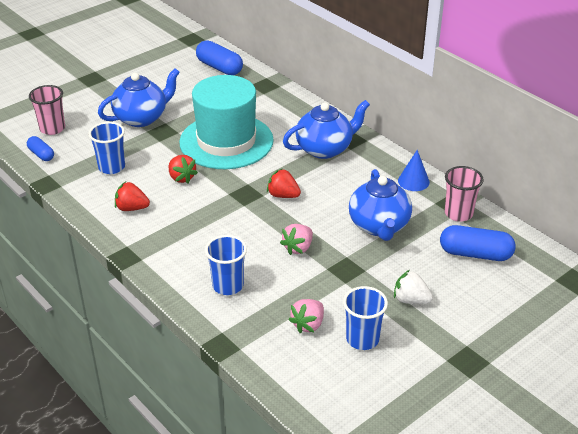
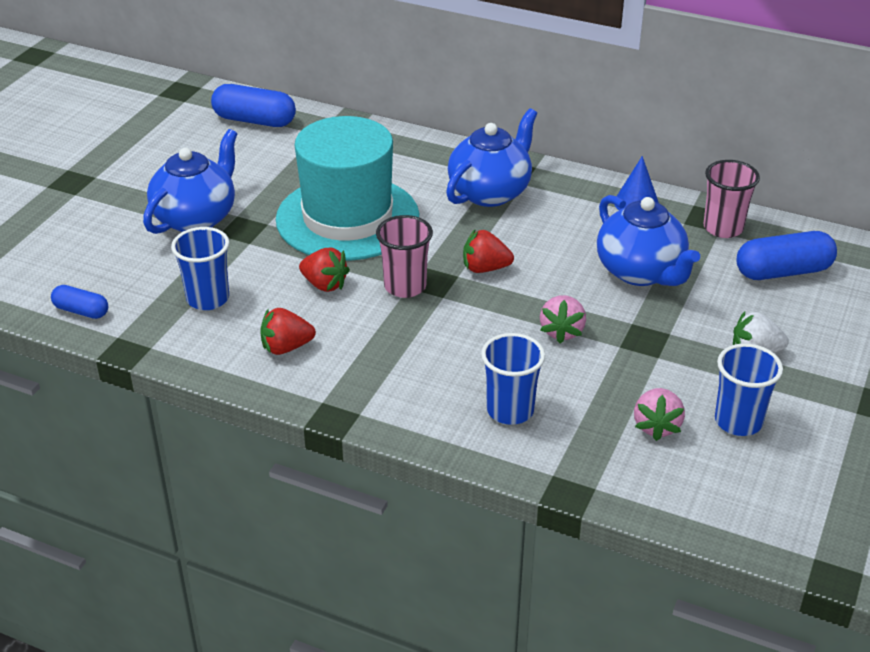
camera: 25 degrees left, 0 degrees up
pink cup [29,85,65,135] -> pink cup moved to [376,215,433,298]

